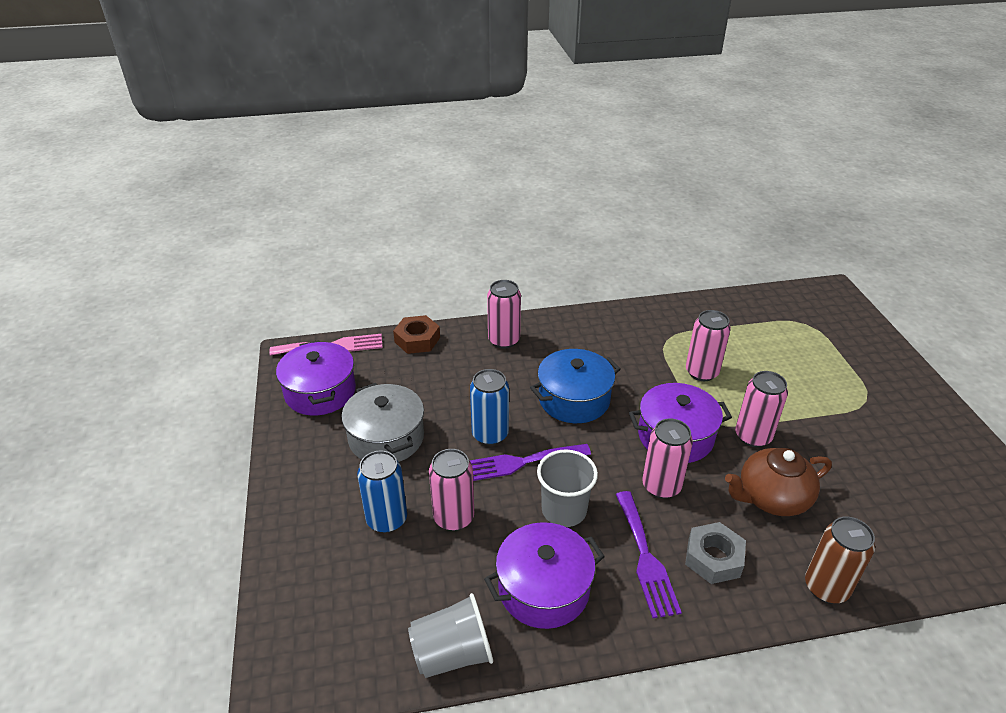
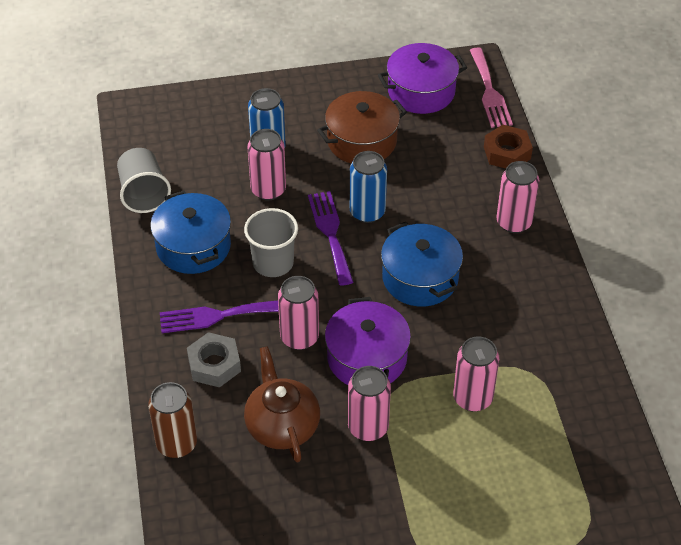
camera: 90 degrees right, 10 degrees up
grey pot [342,383,424,462] -> brown pot [317,91,407,163]
purple pot [484,522,605,629] -> blue pot [150,191,231,274]

